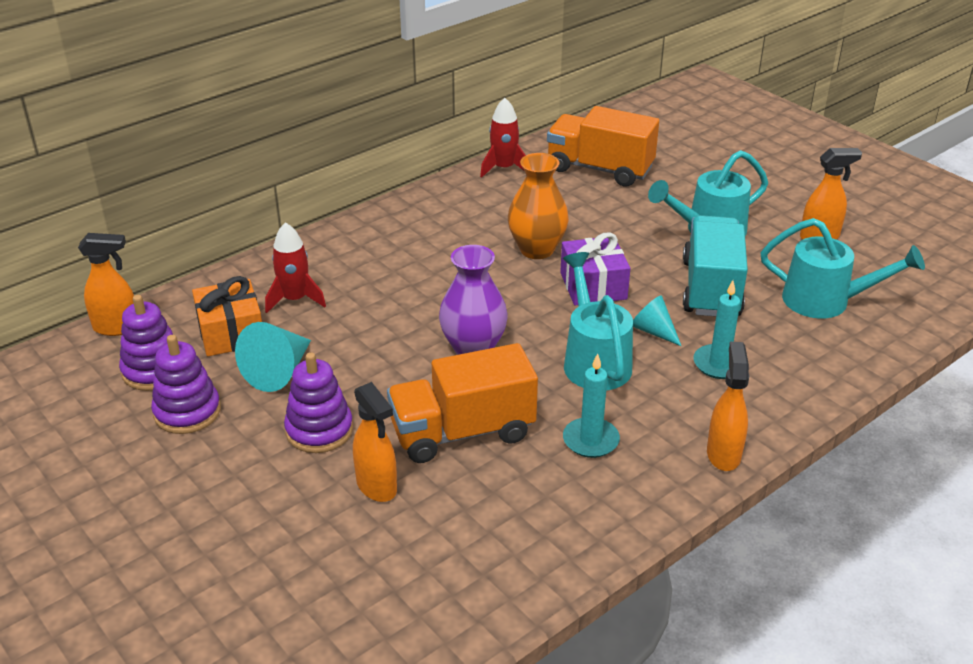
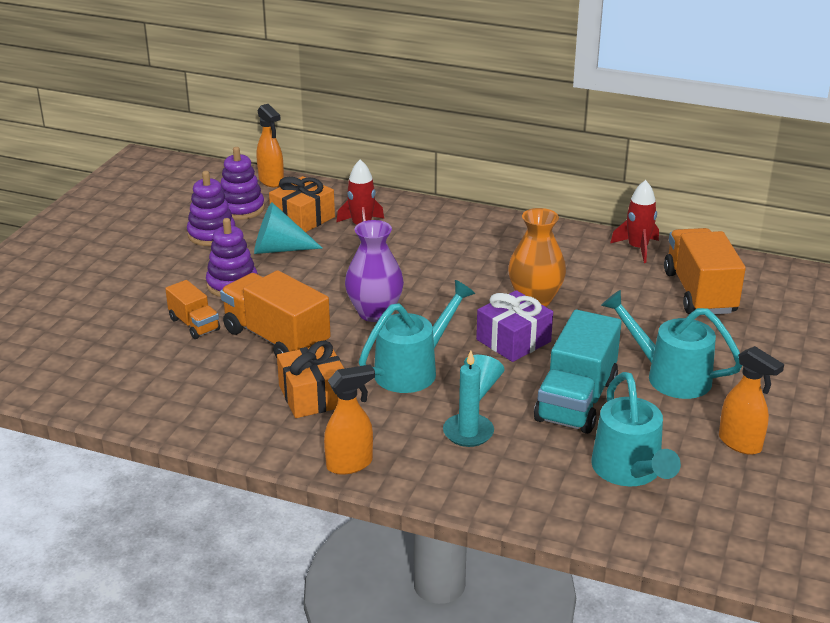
camera: 60 degrees right, 5 degrees down
orange spray bottle [353,382,397,502] -> orange truck [165,280,220,339]
turquoise candle [563,353,620,458] -> orange gift [277,340,344,418]
turquoise truck [683,215,748,317] -> turquoise truck turned 135 degrees clockwise [534,310,622,434]

